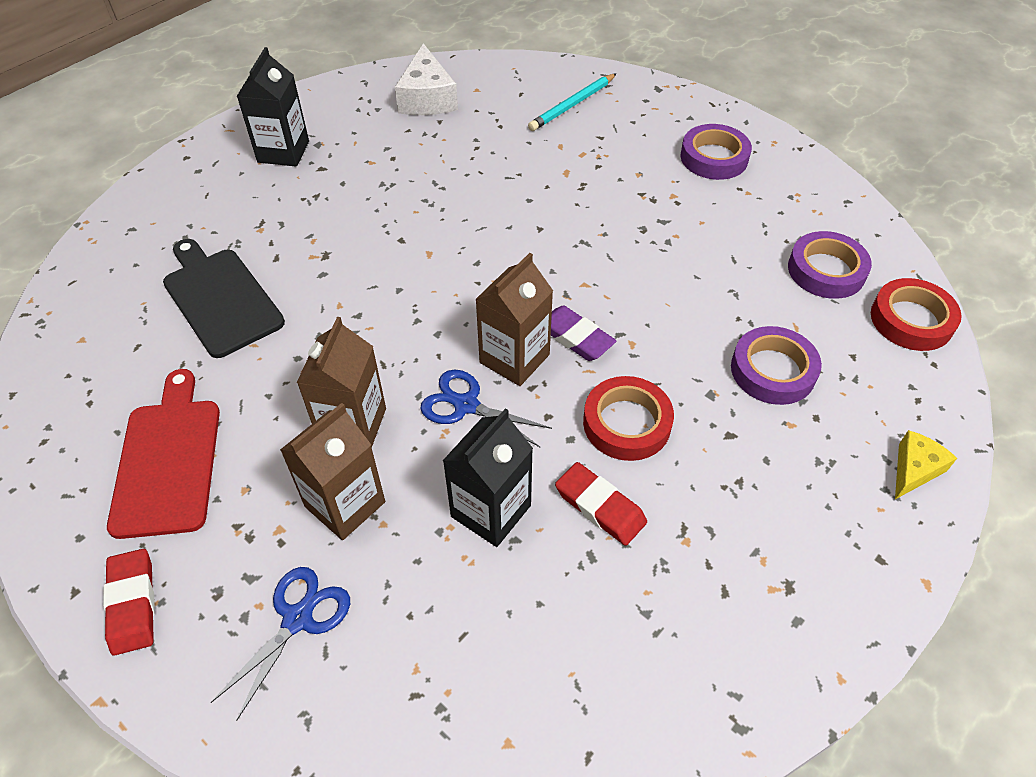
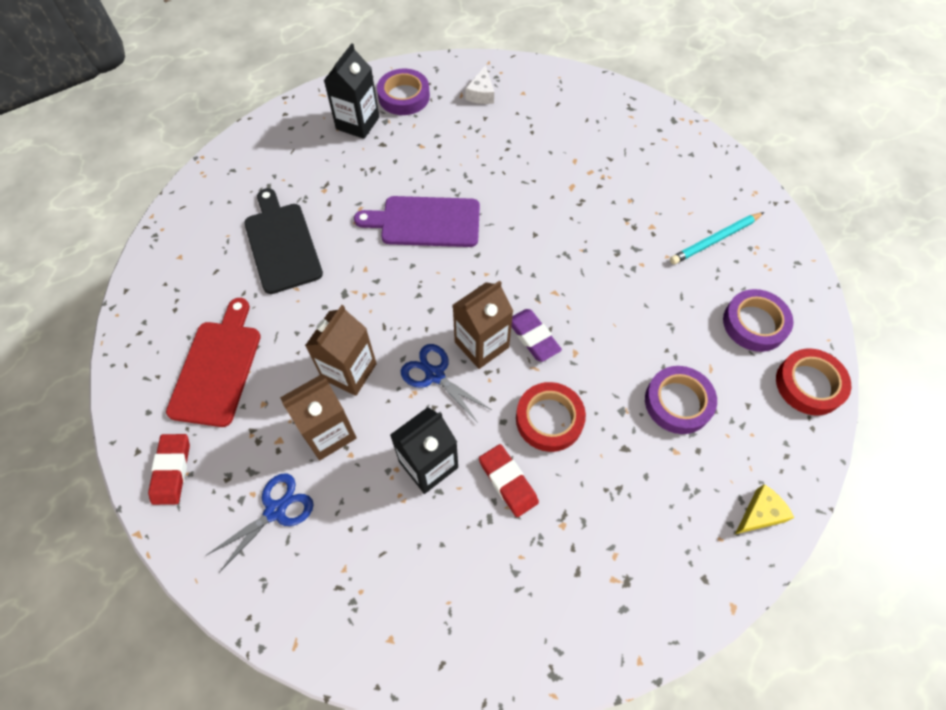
camera: 15 degrees right, 10 degrees up
white cheese [395,43,458,115] -> white cheese [465,65,494,104], size x0.59
turquoise pencil [528,73,617,131] -> turquoise pencil moved to [670,212,764,264]
purple tape [680,124,752,180] -> purple tape moved to [377,69,430,115]
none -> purple cutting board [354,196,480,247]

